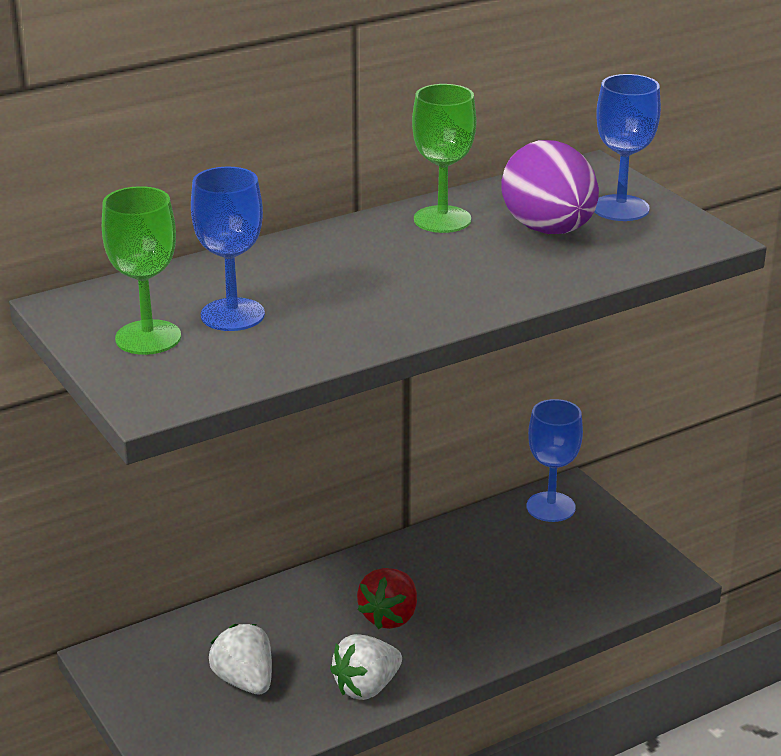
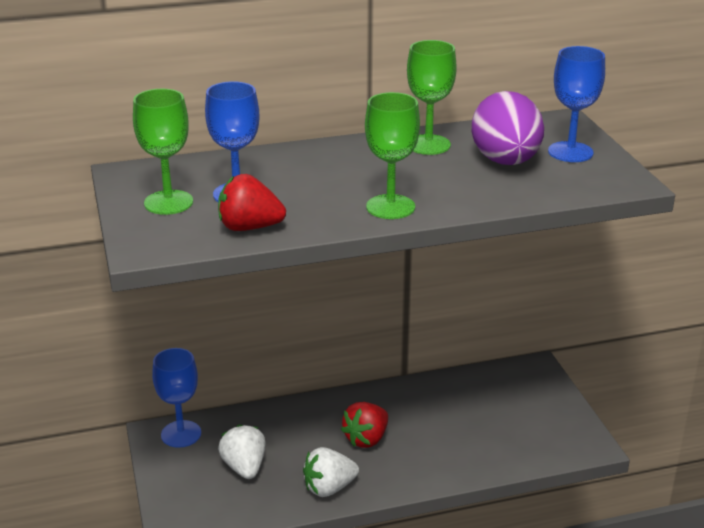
camera: 15 degrees right, 0 degrees up
blue goblet [527,399,583,522] -> blue goblet moved to [152,348,201,448]
none -> red strawberry [218,174,286,231]
none -> green goblet [365,92,420,219]

